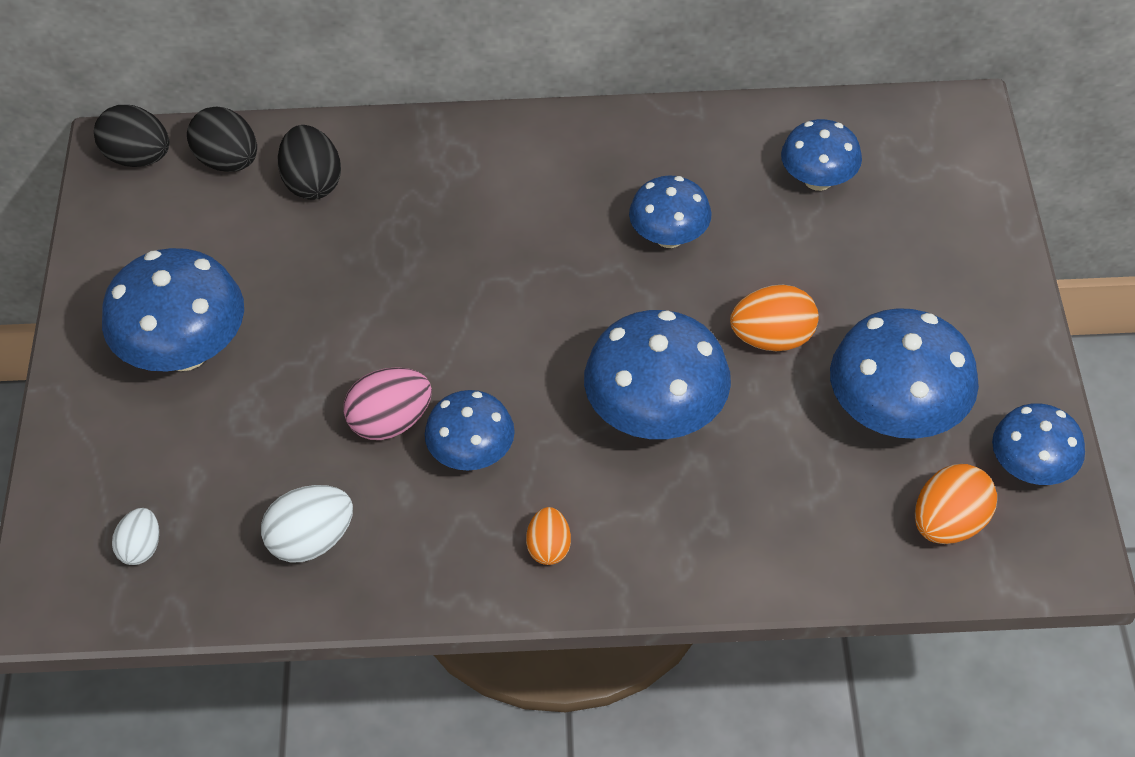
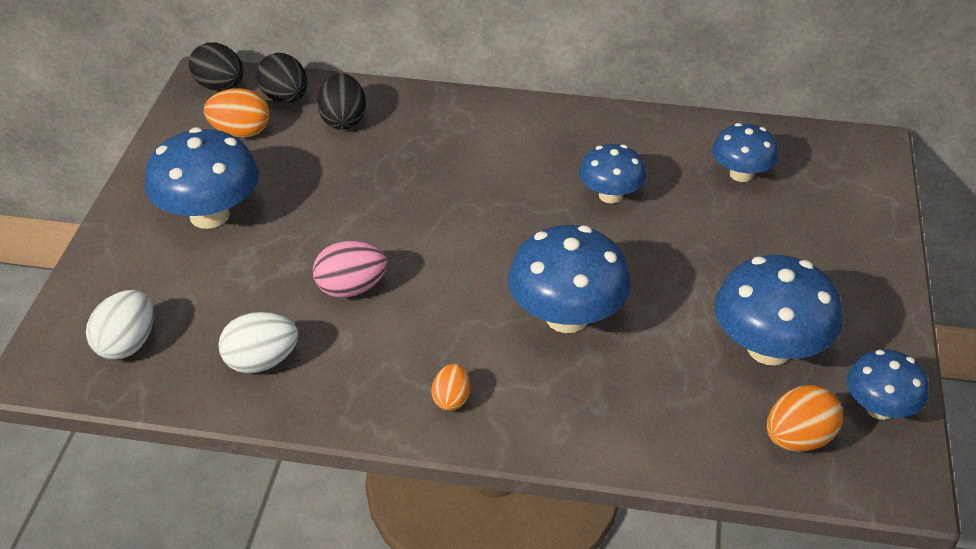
camera: 10 degrees right, 10 degrees down
white egg [112,508,159,565] -> white egg [86,290,154,360], size x1.60
blue mushroom [425,390,515,471] -> none
orange egg [730,285,819,351] -> orange egg moved to [204,88,270,138]

